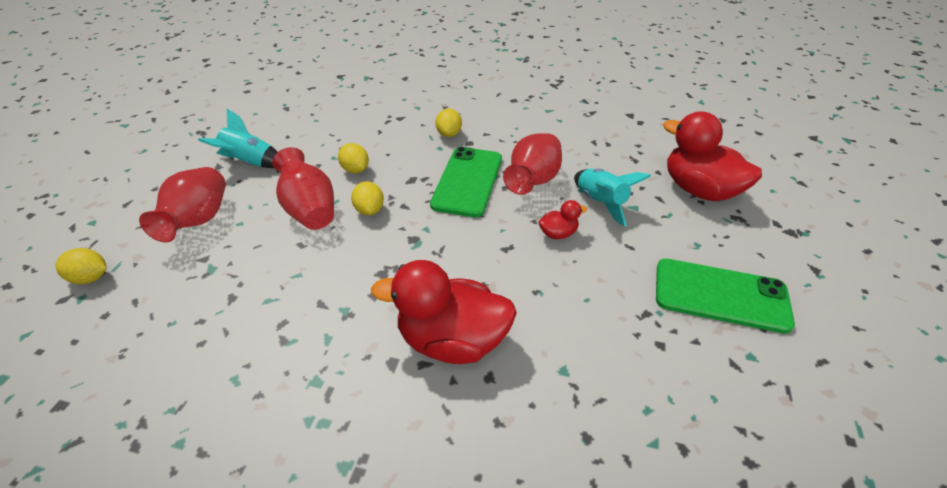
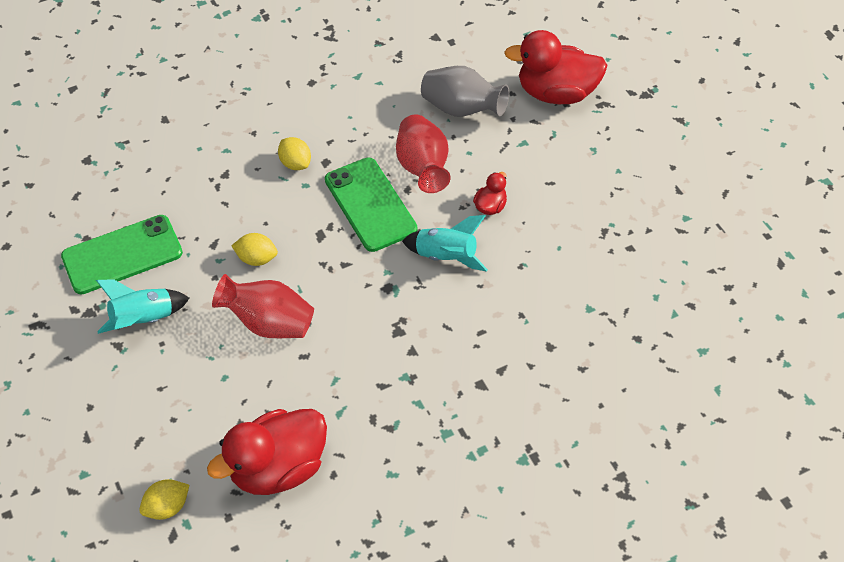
camera: 40 degrees left, 10 degrees up
red vase [139,167,226,243] -> none
yellow lemon [351,181,384,215] -> none
red duck [371,260,517,364] -> red duck moved to [207,409,327,495]
turquoise rocket [574,168,651,226] -> turquoise rocket moved to [402,215,488,271]
green phone [656,258,795,334] -> green phone moved to [61,215,183,294]
none -> grey vase [421,66,509,117]

